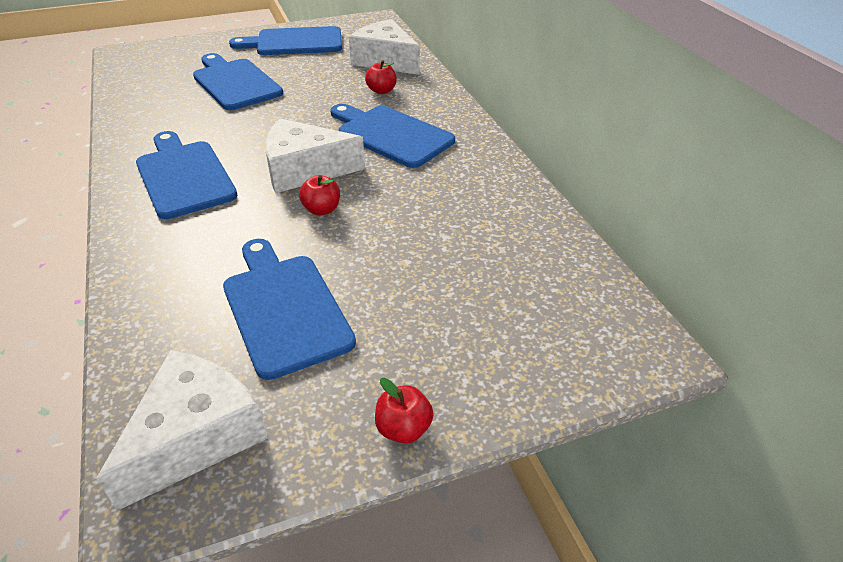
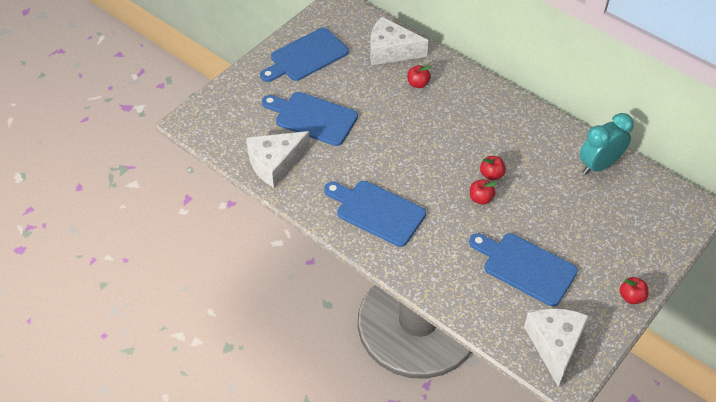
camera: 30 degrees left, 10 degrees up
white cheese [265,119,365,193] -> white cheese moved to [246,131,310,188]
blue cutting board [330,104,455,168] -> none
none -> red apple [480,156,506,180]
none -> turquoise clock [580,113,634,174]

